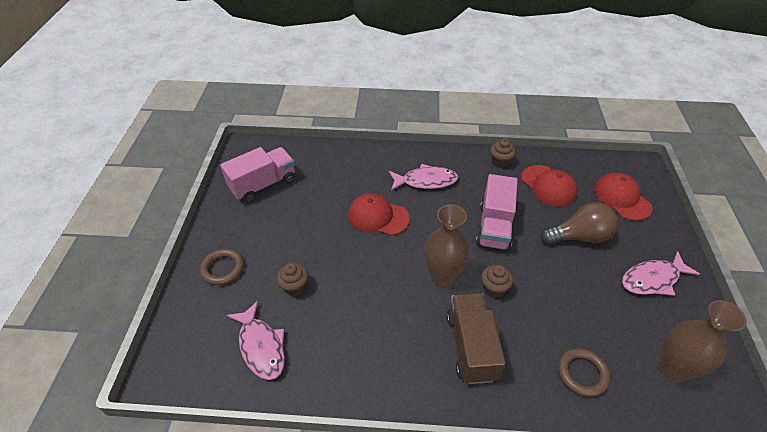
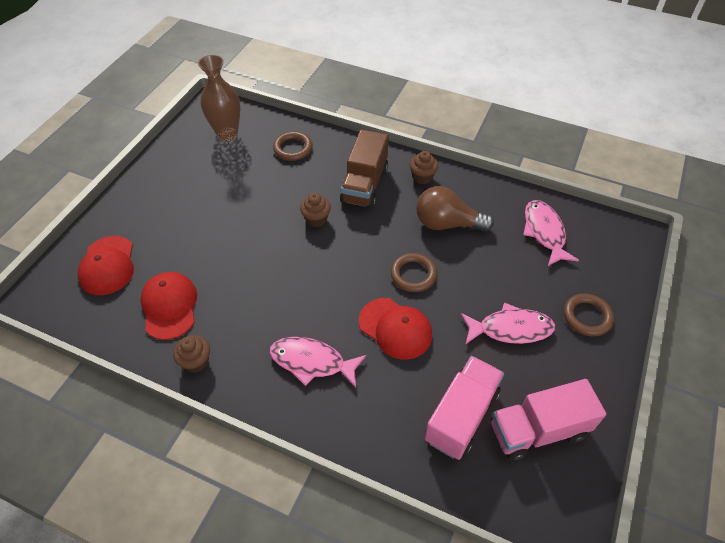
camera: 160 degrees left, 5 degrees up
brown cupcake [276,263,308,296] -> brown cupcake moved to [409,151,438,184]
brown vase [424,204,469,287] -> none
pink truck [476,174,518,251] -> pink truck moved to [424,356,504,460]
brown light bulb [541,202,618,245] -> brown light bulb moved to [416,186,494,232]
pink fish [622,251,700,296] -> pink fish moved to [461,303,555,344]
none -> brown ring [391,253,437,292]

